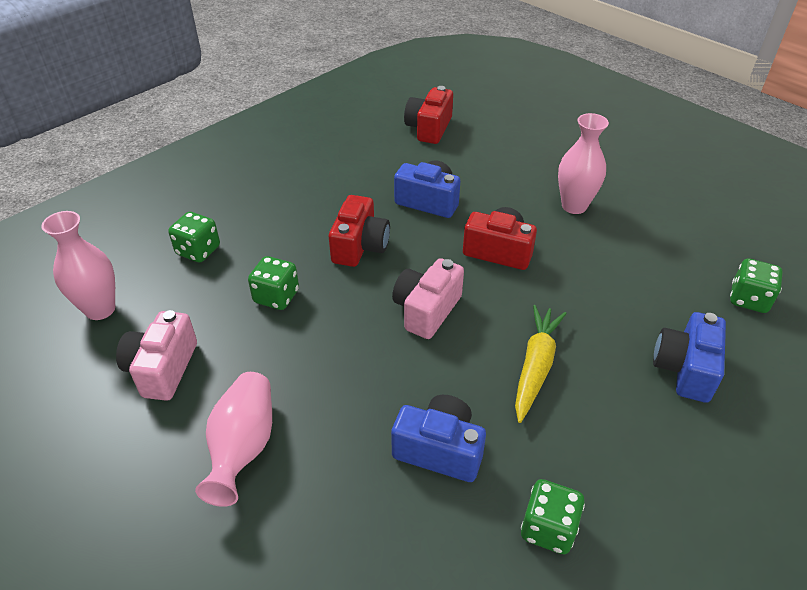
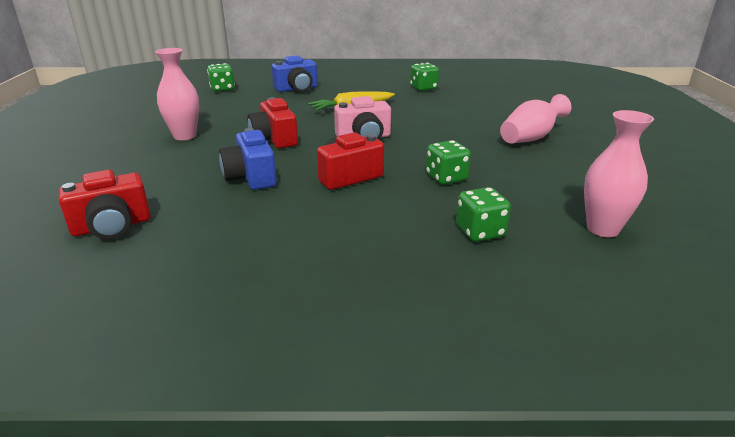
camera: 135 degrees left, 15 degrees down
pink camera [116,310,197,401] -> none
blue camera [391,395,486,482] -> none

